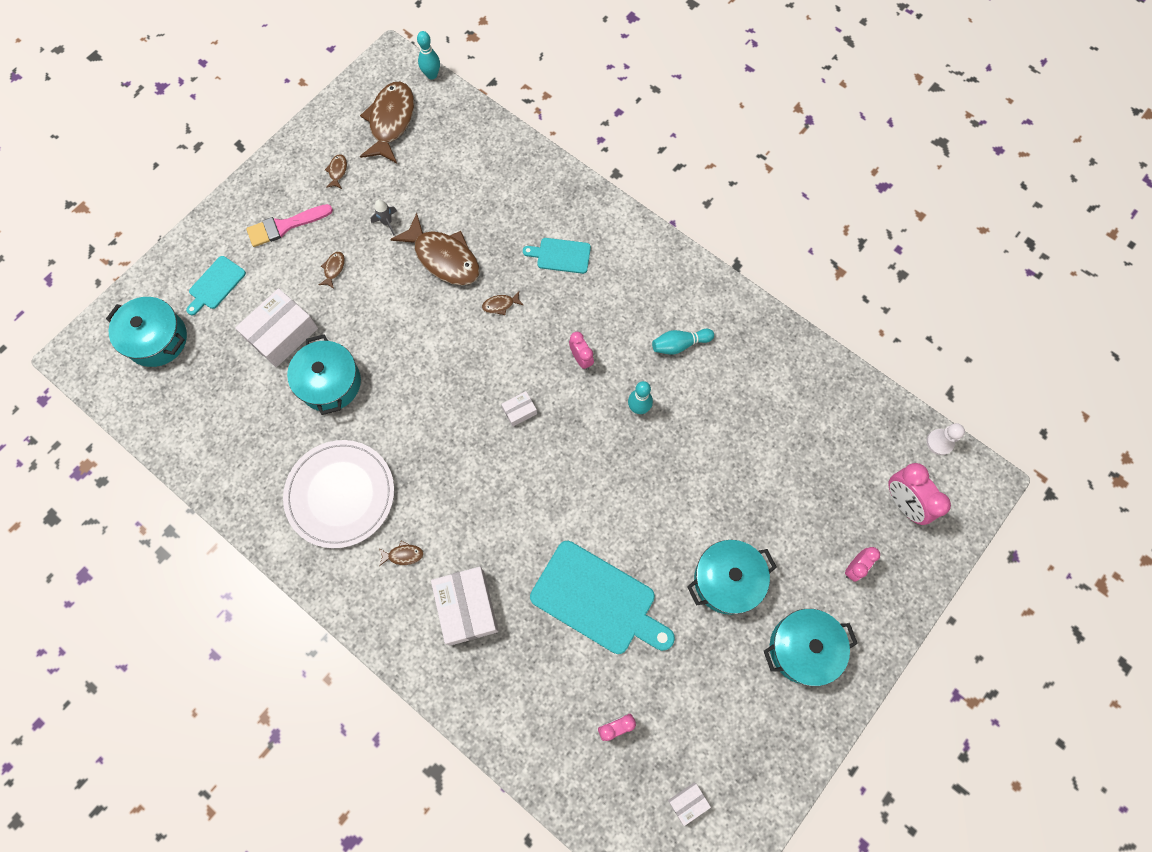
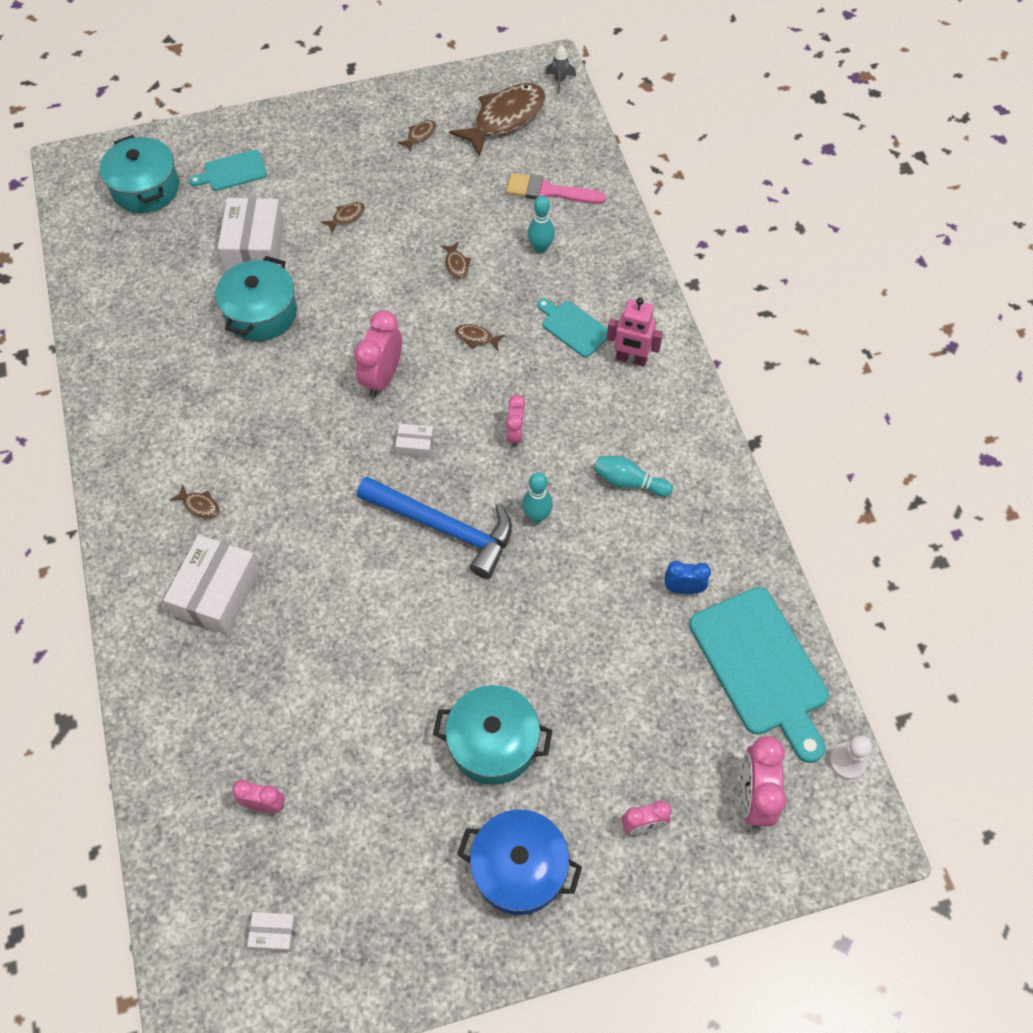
camera: 35 degrees right, 10 degrees down
white box [235,288,318,367] -> white box turned 75 degrees counterclockwise [218,198,284,271]
pink brush [246,204,333,247] -> pink brush moved to [506,173,606,204]
white plate [283,440,394,548] -> none
grey rocket [370,200,397,235] -> grey rocket moved to [545,45,576,94]
brown fish [390,213,480,285] -> brown fish [441,242,471,279], size x0.41
turquoise bowling pin [417,31,440,80] -> turquoise bowling pin moved to [527,196,555,253]
turquoise cutting board [530,541,675,654] -> turquoise cutting board moved to [689,587,829,763]
turquoise pot [764,609,858,686] -> blue pot [457,810,582,915]
none -> pink clock [354,310,402,397]
none -> blue hammer [357,476,512,579]
none -> pink robot [607,298,663,367]
none -> blue clock [665,561,711,594]

